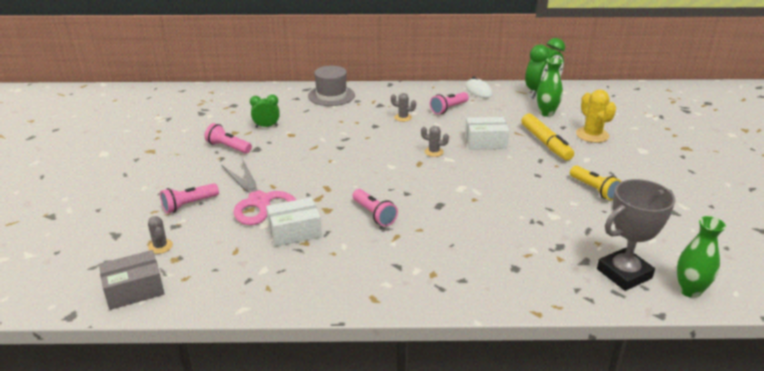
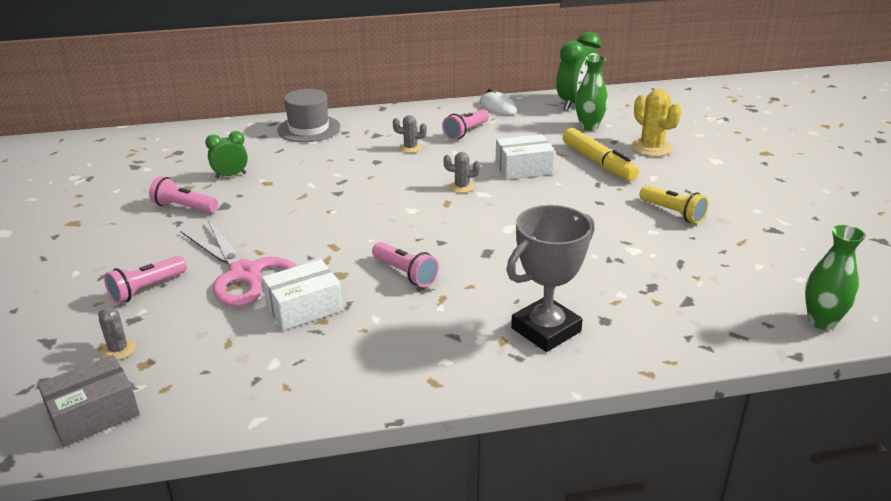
camera: 10 degrees left, 0 degrees up
grey trophy [597,179,676,291] -> grey trophy moved to [506,205,595,352]

